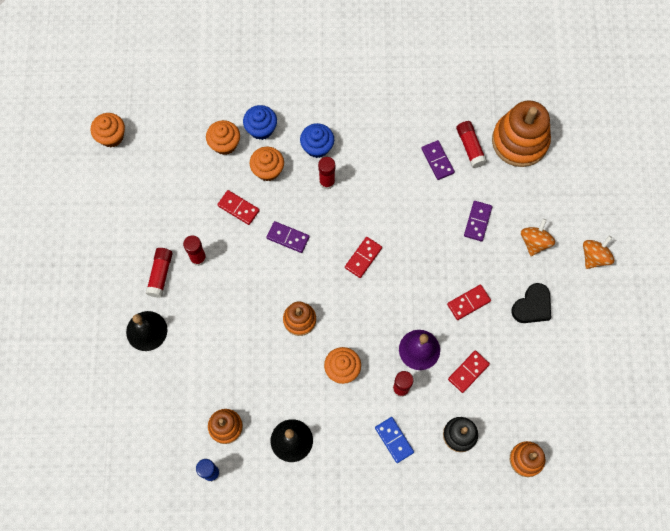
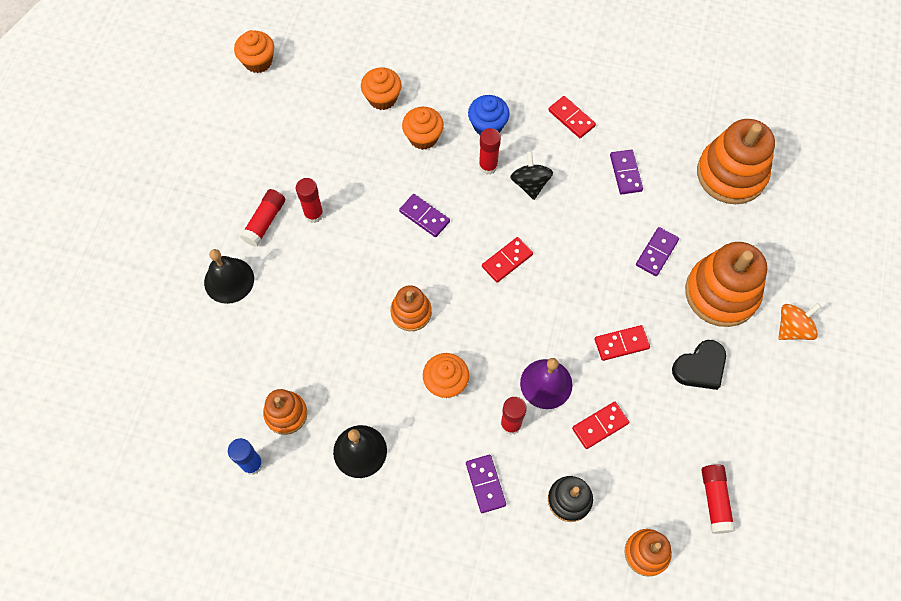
camera: 15 degrees right, 5 degrees down
red domino [217,190,260,225] -> red domino moved to [548,96,596,138]
blue cupcake [243,105,277,140] -> none
blue domino [375,417,414,463] -> purple domino [466,455,506,513]
red glue stick [456,121,487,168] -> red glue stick moved to [702,464,735,534]
orange spinning top [521,219,555,256] -> orange stacking toy [685,242,767,327]
none -> black spinning top [510,151,553,200]

